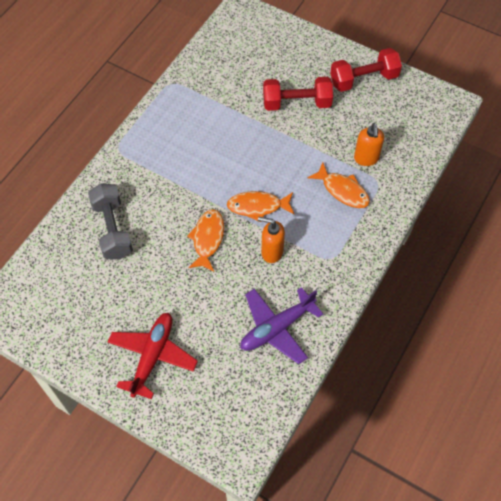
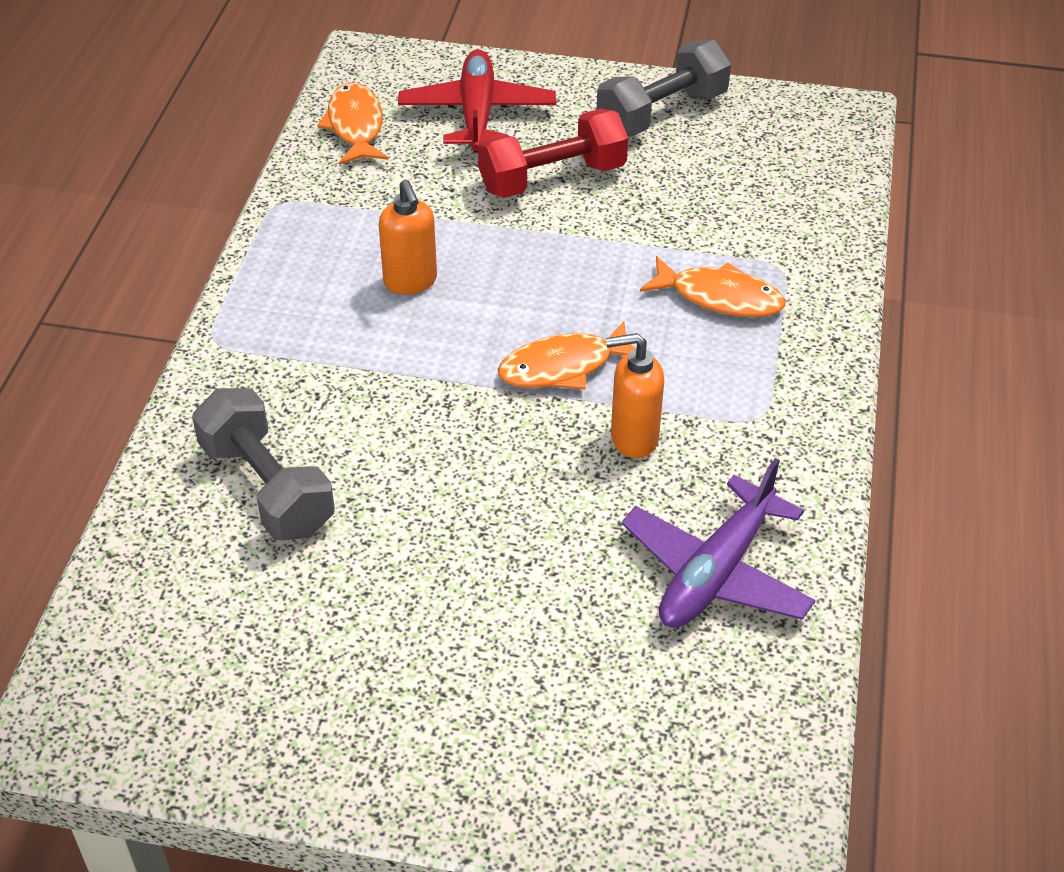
camera: 20 degrees left, 15 degrees down
red plane [108,313,198,399] -> red plane moved to [398,49,556,153]
orange fish [187,209,224,272] -> orange fish moved to [317,82,388,165]
red dumbbell [330,48,402,92] -> grey dumbbell [597,40,731,136]
orange soap dispenser [354,123,384,166] -> orange soap dispenser moved to [379,180,437,295]

